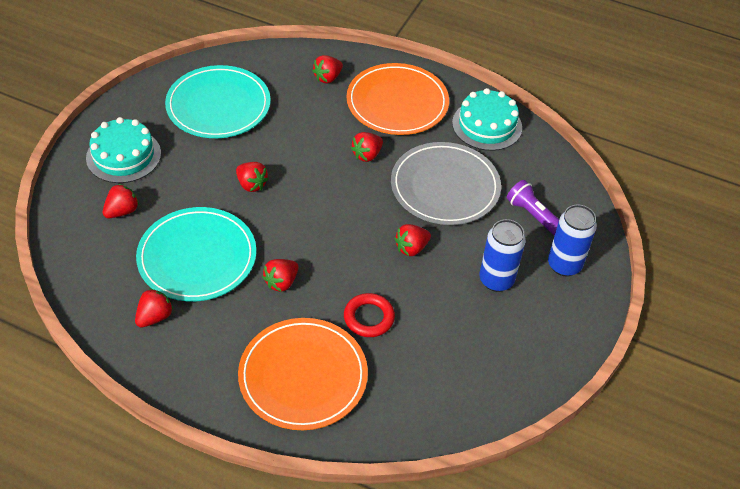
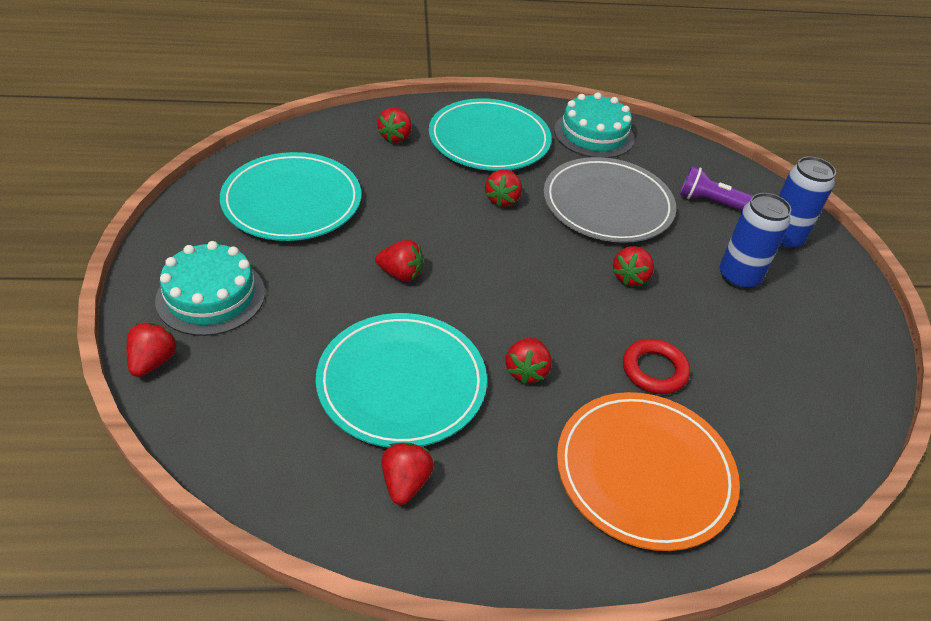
camera: 30 degrees left, 5 degrees down
red strawberry [103,184,139,218] -> red strawberry moved to [126,322,177,377]
orange plate [347,63,449,135] -> turquoise plate [429,98,552,171]

